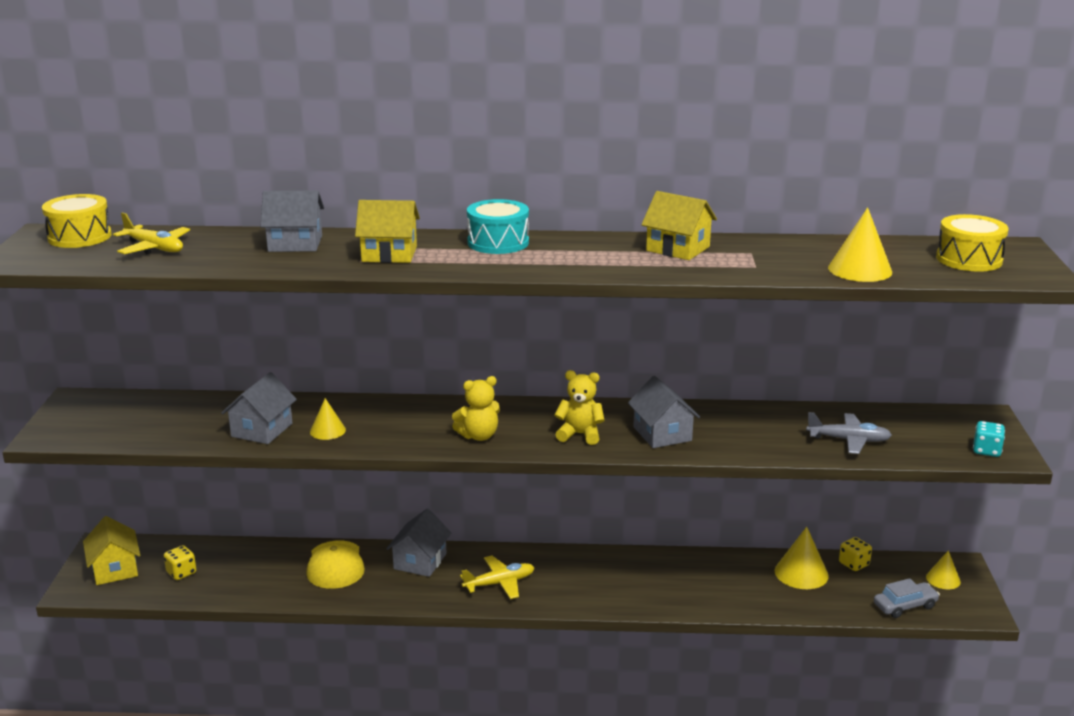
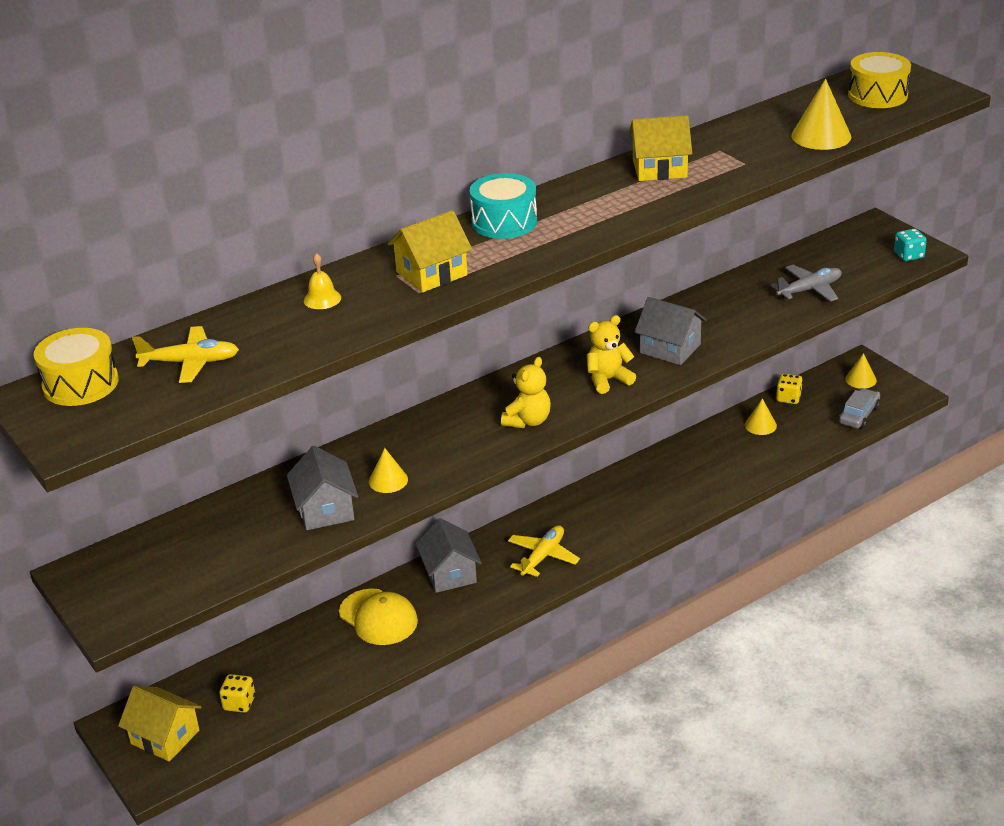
camera: 35 degrees left, 10 degrees up
grey house [261,191,324,252] -> yellow bell [304,253,341,309]
yellow cone [775,527,829,589] -> yellow cone [745,398,777,435], size x0.62

